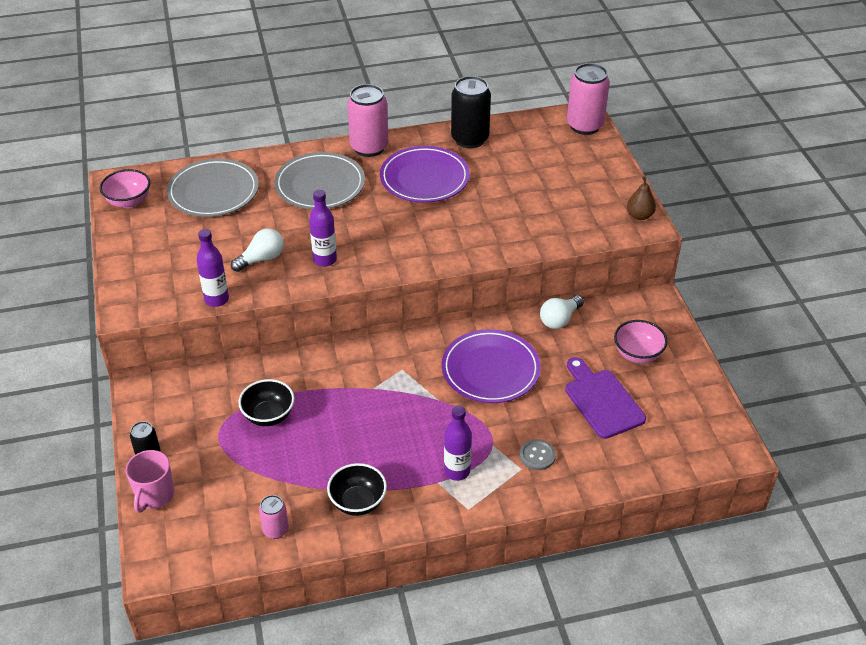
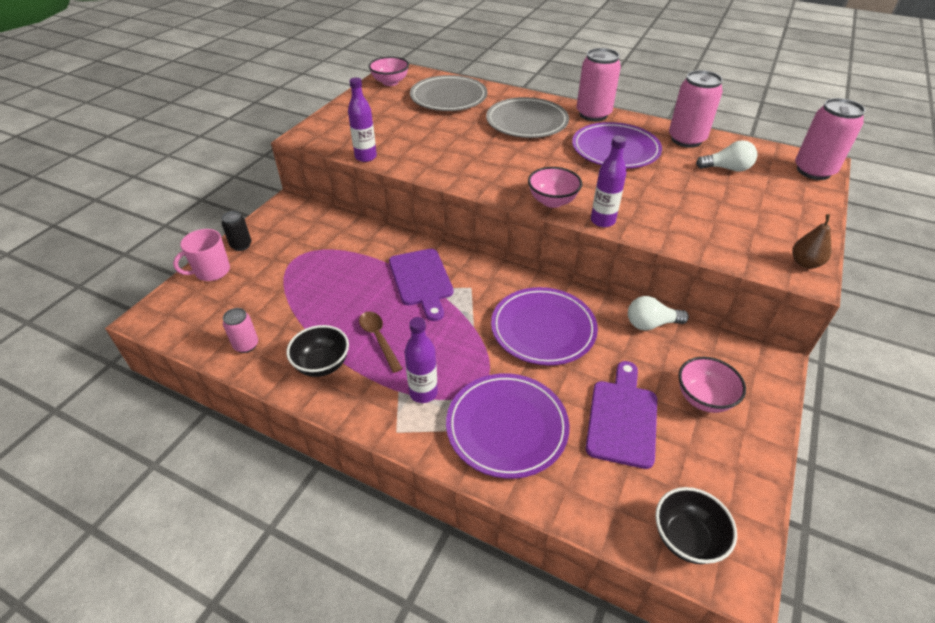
camera: 40 degrees right, 0 degrees up
white light bulb [231,228,284,272] -> white light bulb moved to [696,140,757,172]
black bowl [238,379,294,426] -> black bowl moved to [655,487,737,564]
purple bottle [309,190,337,267] -> purple bottle moved to [591,136,626,227]
black can [451,76,491,148] -> pink can [669,70,723,148]
grey button [519,439,556,470] -> purple plate [446,373,570,479]
none -> brown spoon [359,311,403,373]
none -> purple cutting board [389,249,453,321]
none -> pink bowl [528,167,582,208]

